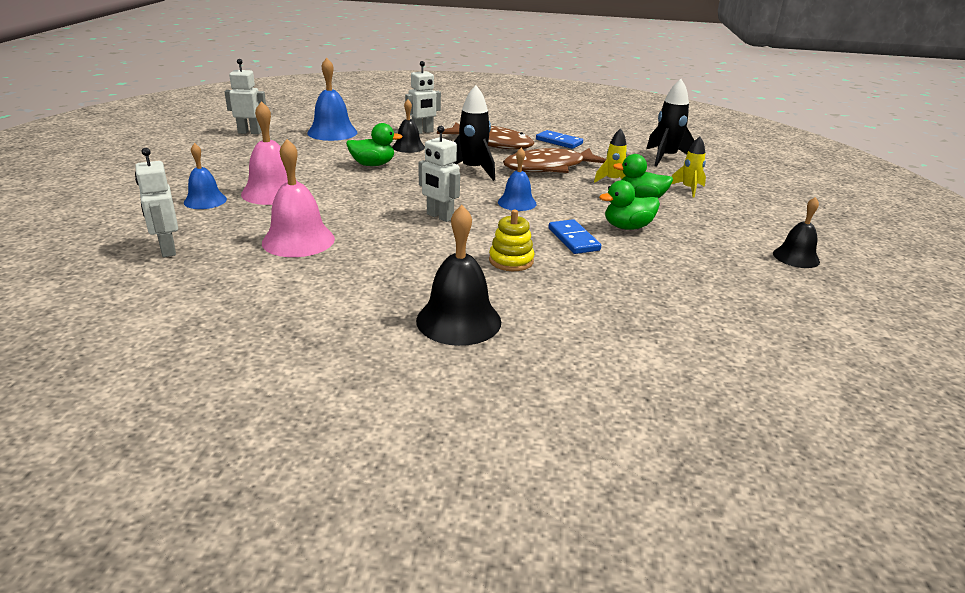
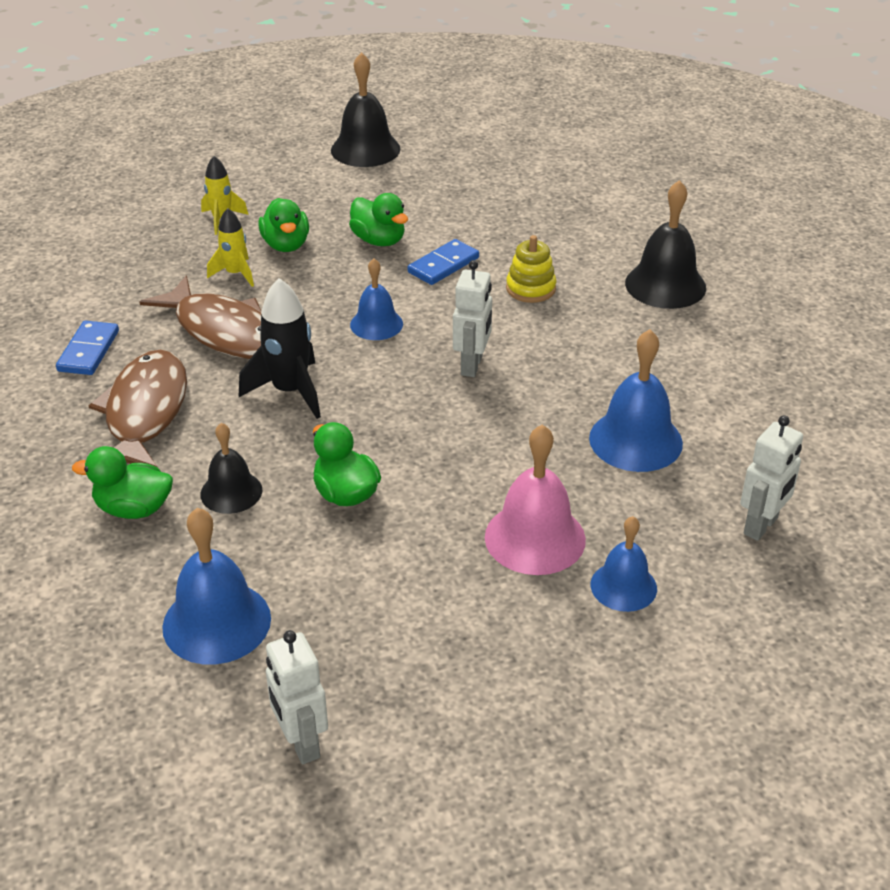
camera: 115 degrees left, 10 degrees up
pink bell [262,139,335,257] -> blue bell [589,329,683,472]
white robot [405,61,441,134] -> green duck [72,446,173,519]
black rocket [646,79,695,167] -> none
black bell [773,197,820,268] -> black bell [331,52,400,167], size x1.58

